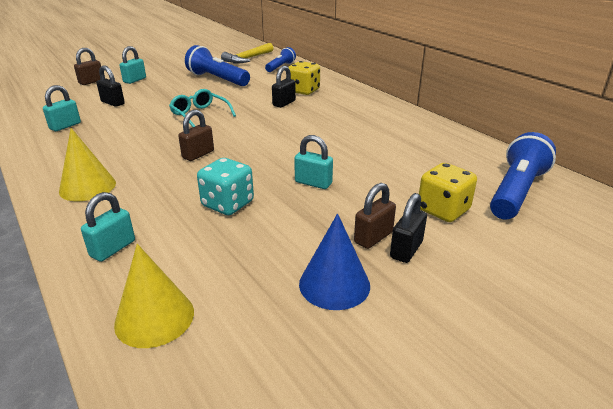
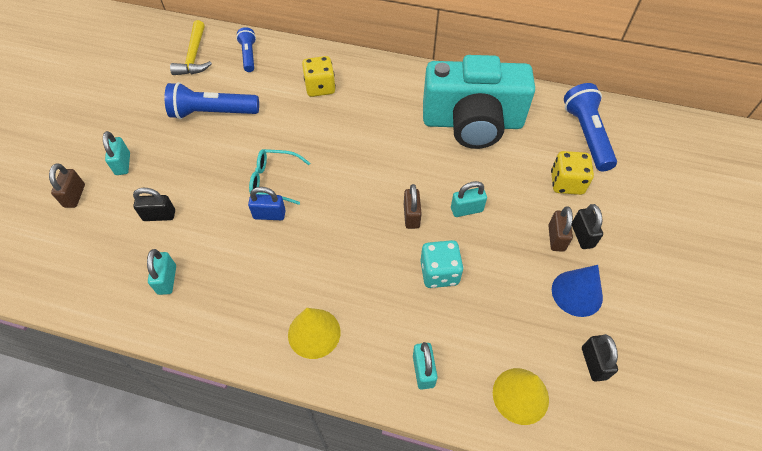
camera: 40 degrees left, 25 degrees up
brown padlock [178,110,214,161] -> brown padlock moved to [404,184,422,229]
black padlock [272,66,296,108] -> black padlock moved to [582,334,618,381]
none -> blue padlock [248,187,286,220]
none -> turquoise camera [423,55,535,149]

